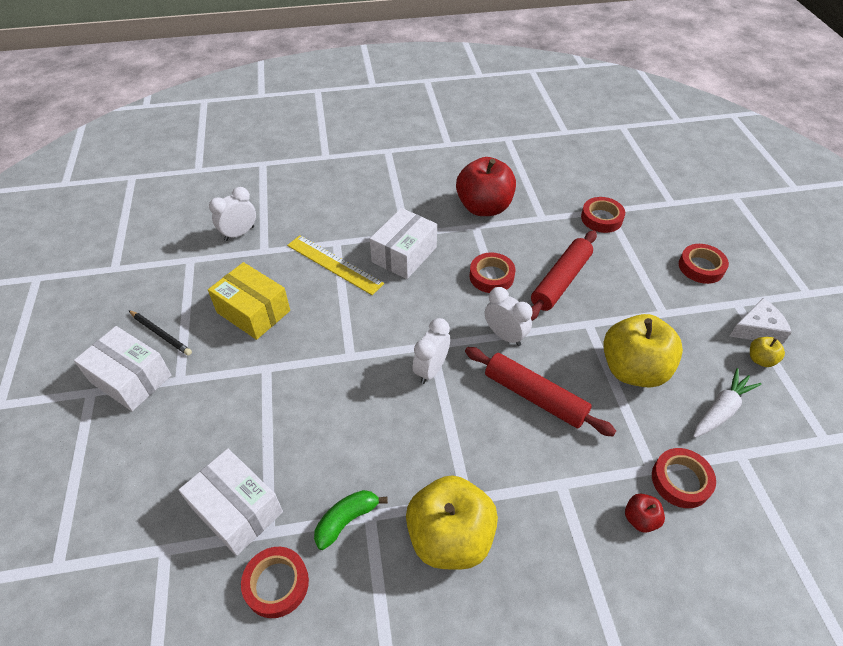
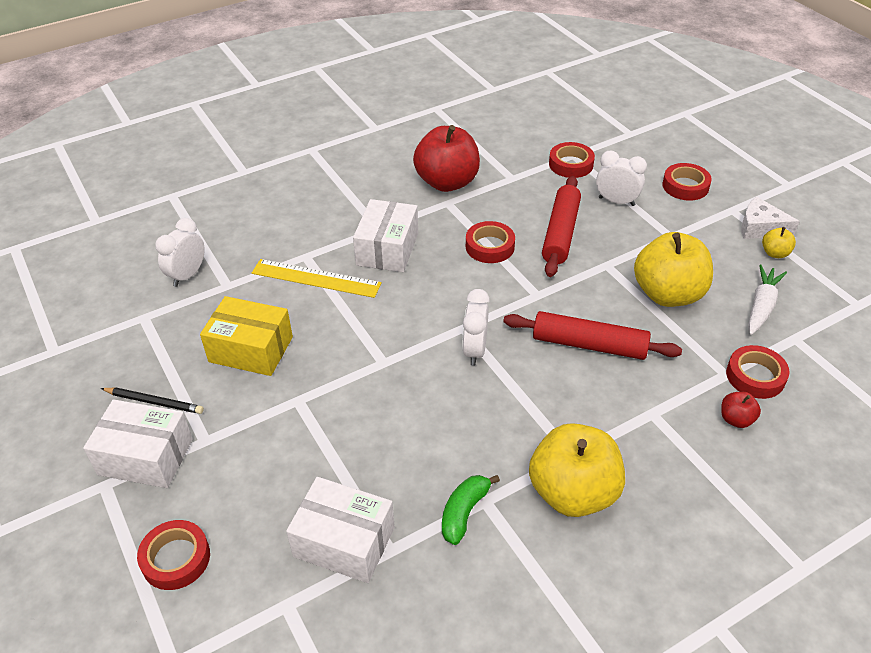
camera: 20 degrees left, 5 degrees down
red tape [241,547,309,618] -> red tape moved to [137,520,210,590]
white clock [485,287,533,346] -> white clock moved to [596,151,647,206]
white cheese [729,298,792,345] -> white cheese turned 120 degrees counterclockwise [741,197,800,239]

